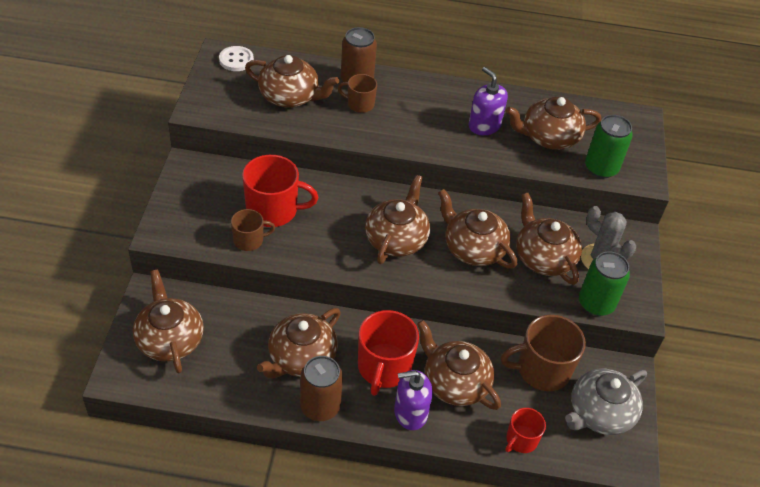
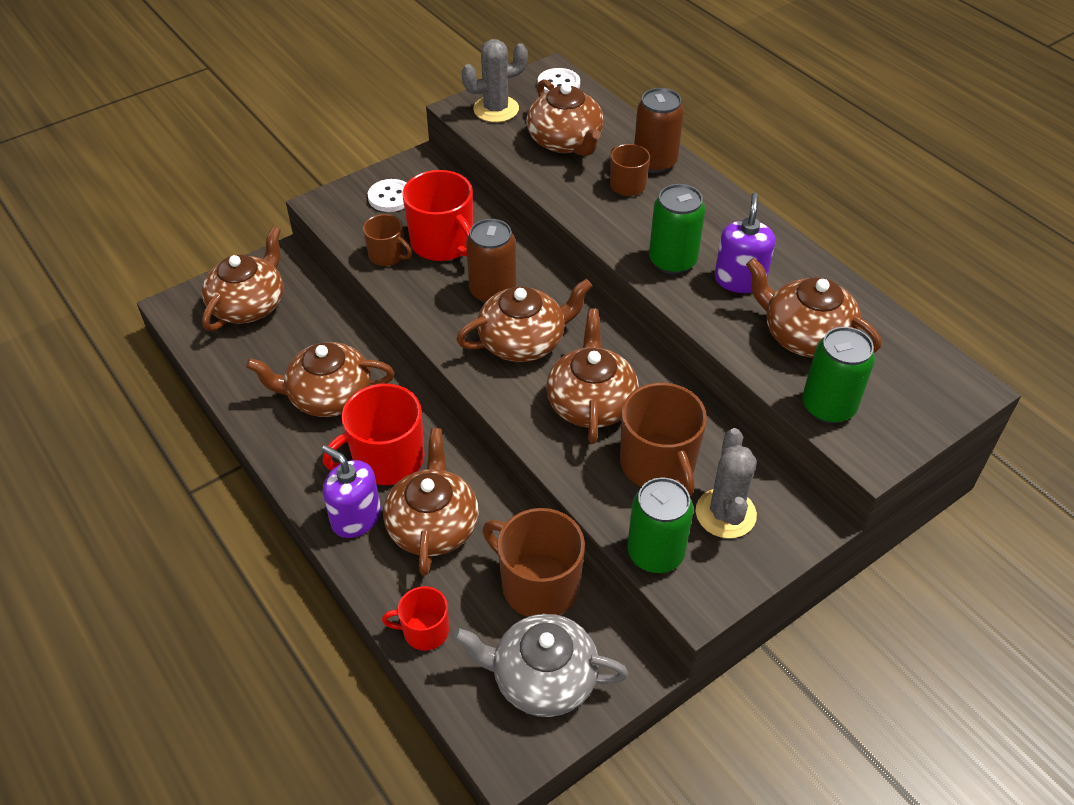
camera: 50 degrees right, 0 degrees up
brown can [300,356,343,421] -> brown can moved to [466,219,517,303]
brown teapot [516,193,582,285] -> brown mug [620,383,707,497]
none -> white button [368,179,406,212]
none -> grey cactus [461,39,528,122]
none -> green can [649,184,705,274]

